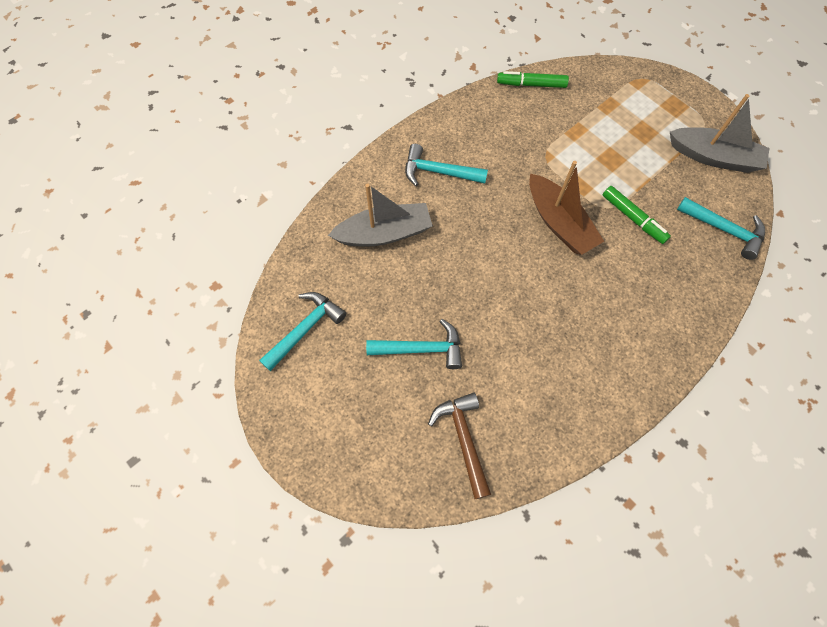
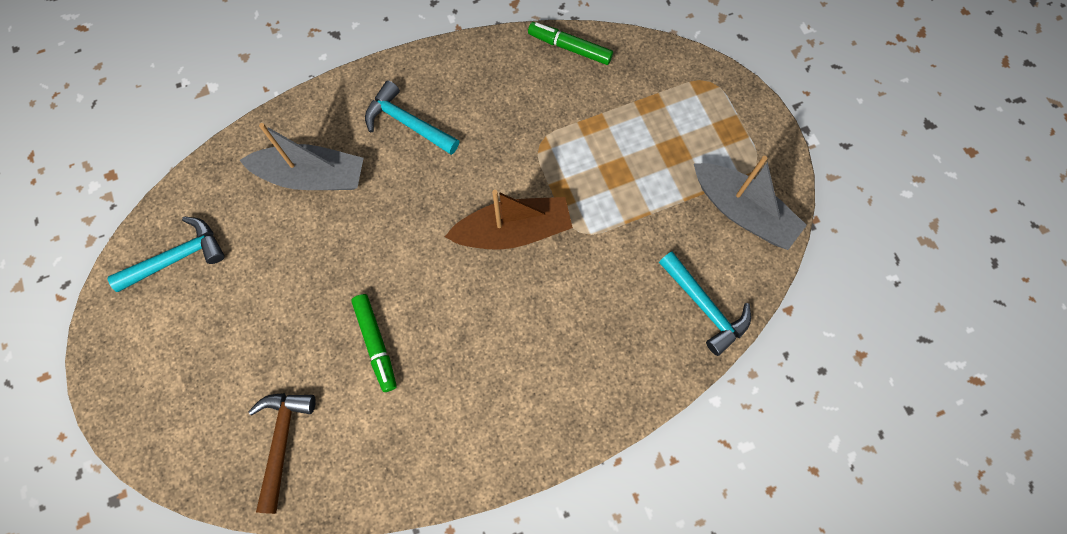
camera: 20 degrees right, 5 degrees up
turquoise hammer [366,319,462,369] -> none
brown boat [529,161,604,255] -> brown boat turned 90 degrees counterclockwise [445,190,573,250]
green marker [603,186,671,244] -> green marker moved to [351,294,397,392]

